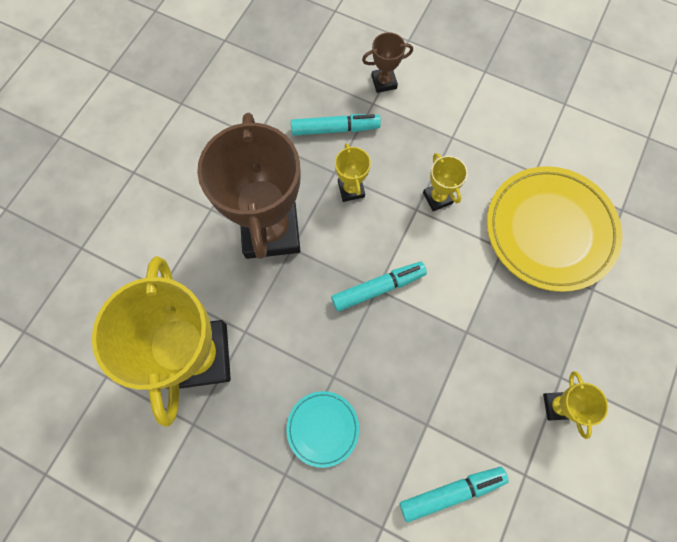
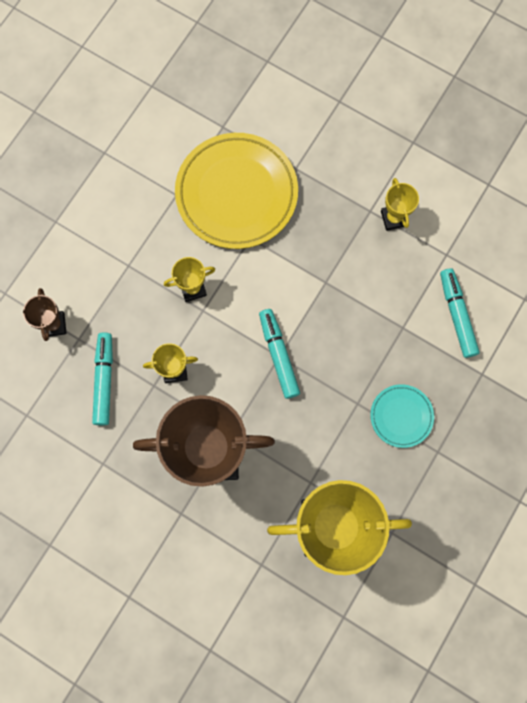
camera: 85 degrees left, 5 degrees up
yellow trophy [543,371,608,439] -> yellow trophy turned 75 degrees clockwise [381,178,419,231]

